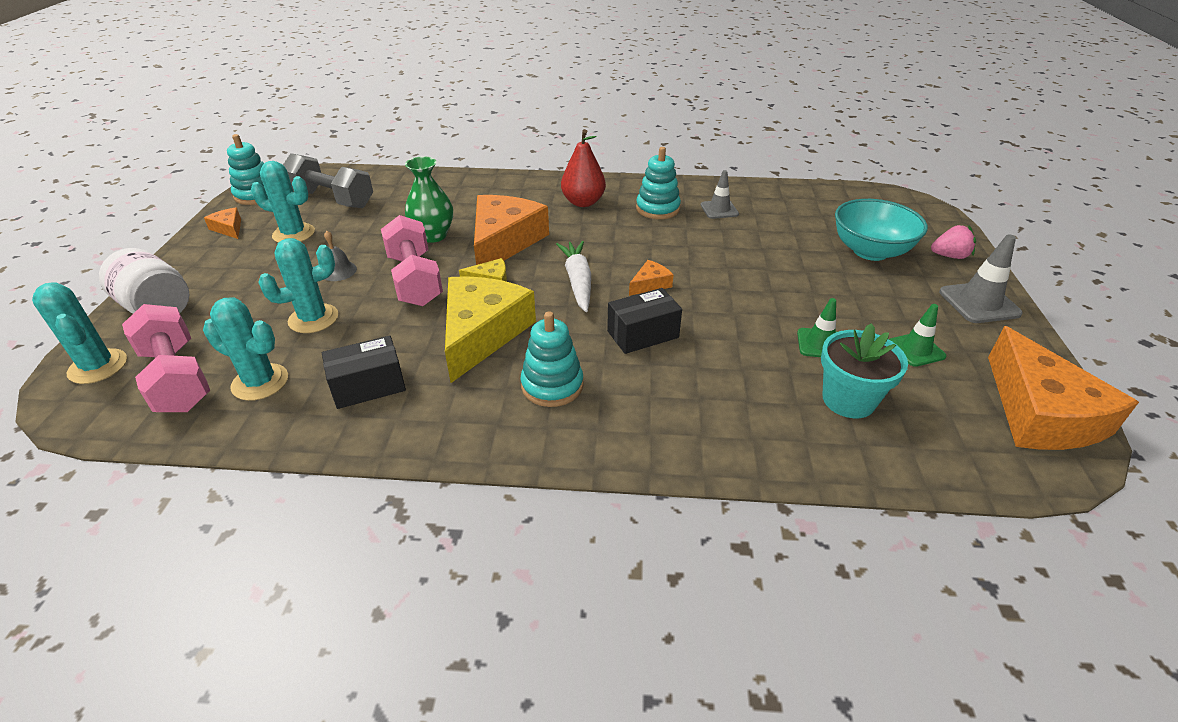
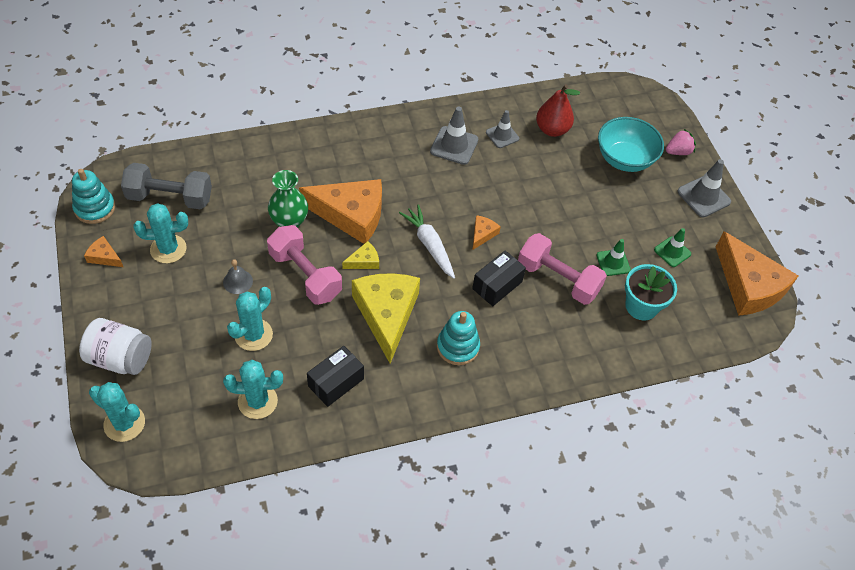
camera: 25 degrees left, 15 degrees up
pink dumbbell [122,304,210,412] -> pink dumbbell moved to [518,233,607,305]
orange cheese [474,195,549,265] -> orange cheese turned 105 degrees clockwise [299,179,382,244]
red pear [561,129,606,207] -> red pear moved to [536,84,580,137]
turquoise stacking toy [636,147,681,219] -> grey traffic cone [430,107,479,165]

